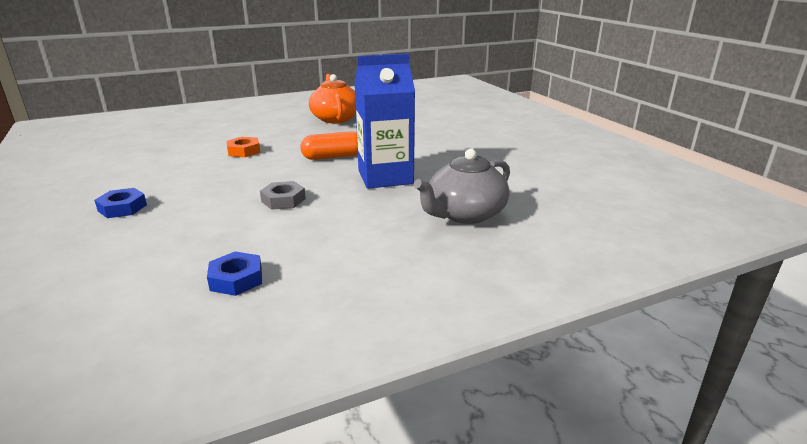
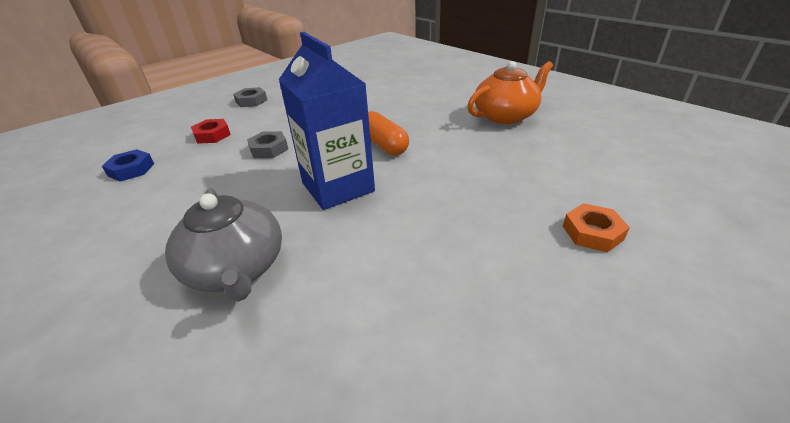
camera: 75 degrees right, 10 degrees up
blue nut [94,188,147,218] -> grey nut [233,87,267,107]
orange nut [226,137,261,157] -> orange nut moved to [563,203,630,252]
grey teapot [414,149,510,224] -> grey teapot turned 150 degrees counterclockwise [165,188,282,302]
none -> red nut [191,119,231,144]

